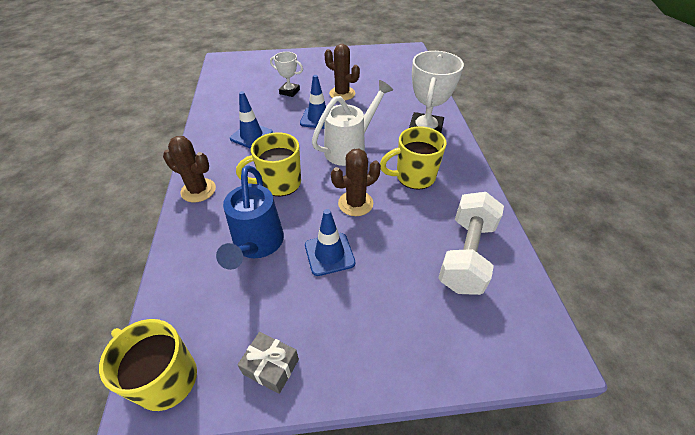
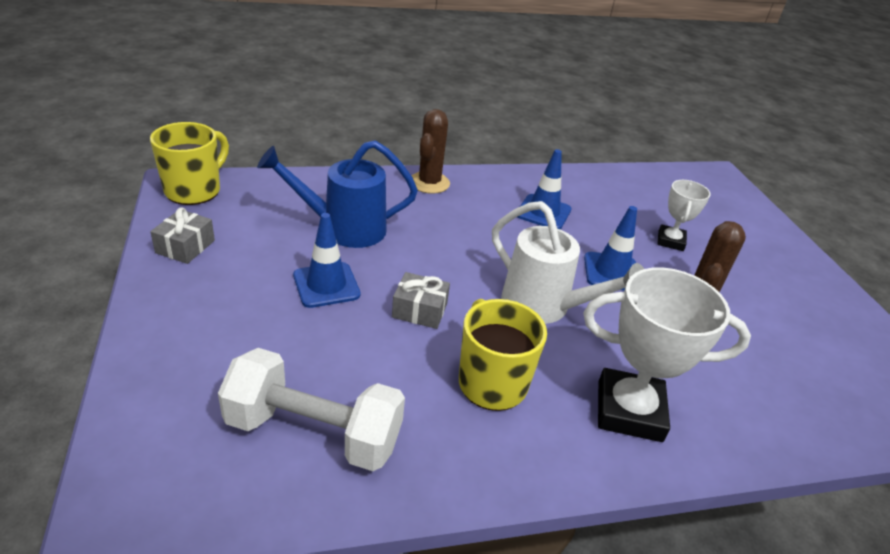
camera: 80 degrees right, 10 degrees down
yellow mug [236,132,301,196] -> none
brown cactus [331,148,381,216] -> grey gift [392,272,450,329]

